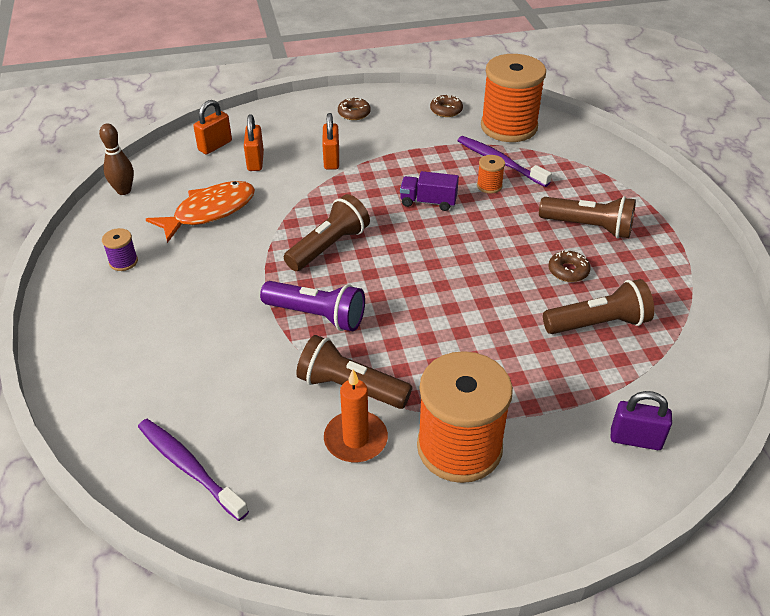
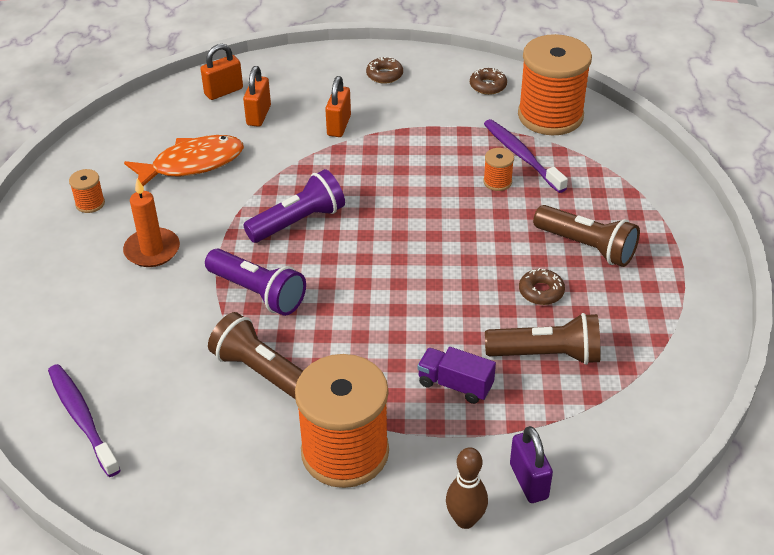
camera: 15 degrees right, 0 degrees up
brown bowling pin [99,123,134,195] -> brown bowling pin moved to [446,447,488,529]
purple spool [102,228,138,271] -> orange spool [69,169,105,213]
brown flashlight [284,194,370,271] -> purple flashlight [243,169,345,243]
orange candle [324,369,388,462] -> orange candle moved to [123,178,180,267]
purple truck [400,171,459,211] -> purple truck moved to [417,347,496,404]
purple padlock [611,391,672,450] -> purple padlock turned 45 degrees clockwise [510,426,553,503]

